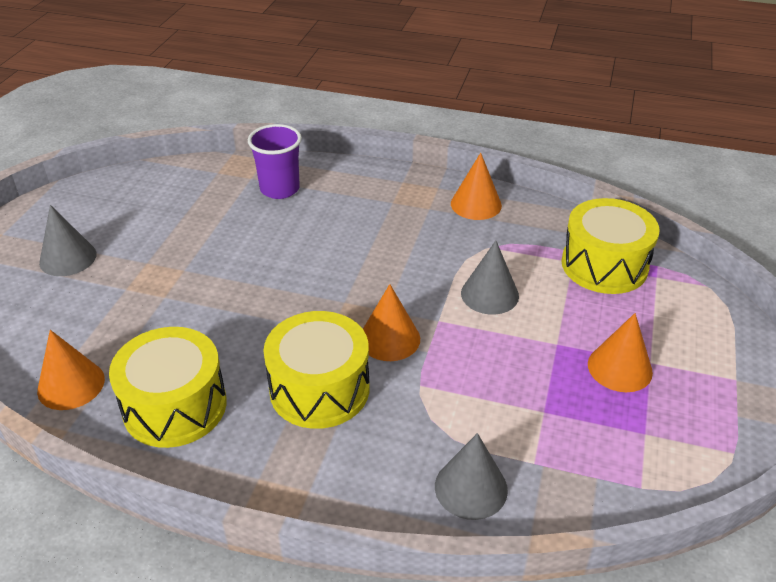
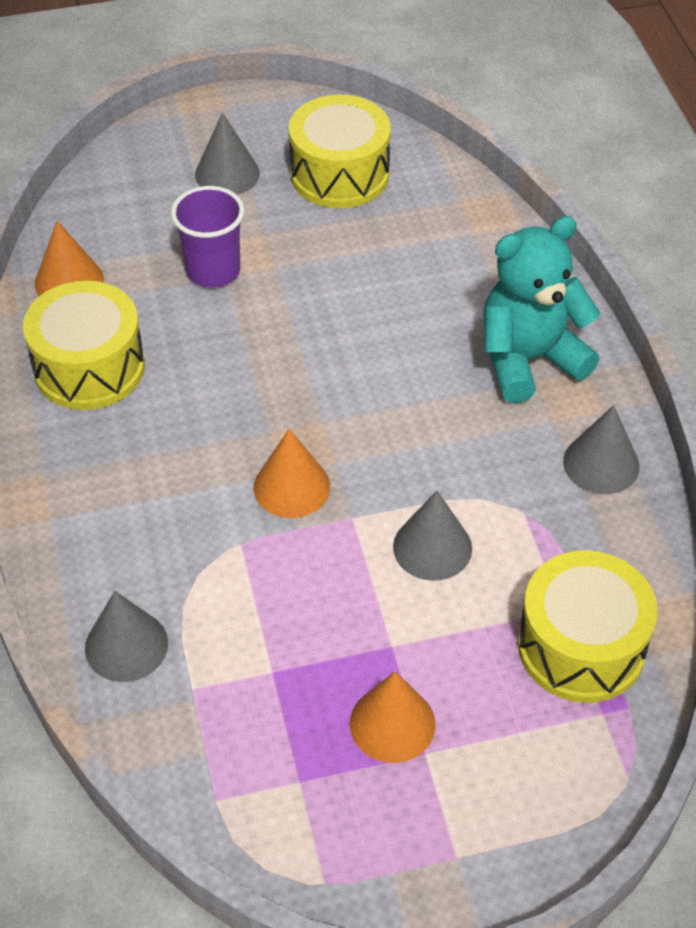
camera: 60 degrees right, 10 degrees up
purple cup [248,124,302,199] -> purple cup moved to [171,186,244,288]
yellow drum [264,311,369,429] -> yellow drum moved to [289,95,391,208]
orange cone [451,153,502,220] -> grey cone [563,405,640,494]
none -> turquoise teddy bear [483,216,600,403]

